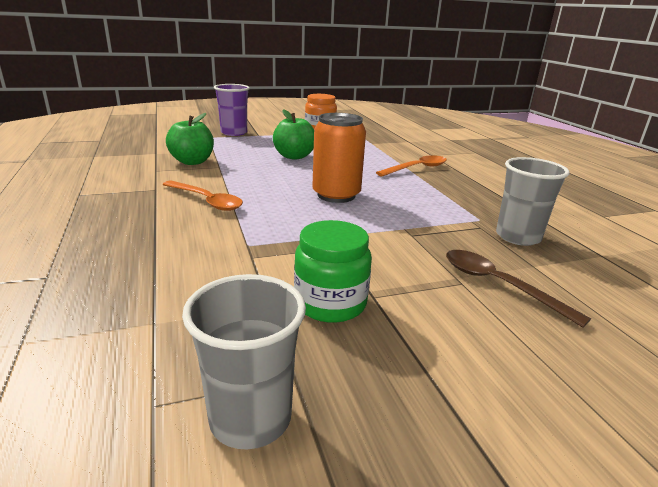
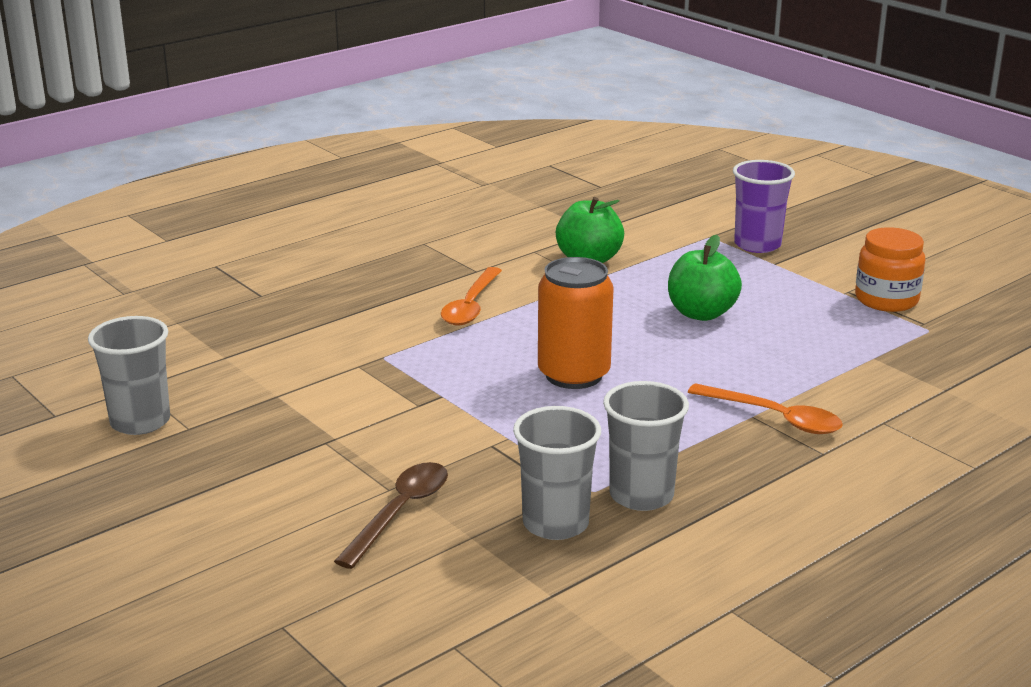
camera: 70 degrees right, 0 degrees up
green jar [294,220,372,323] -> none
none -> grey cup [603,381,689,511]

